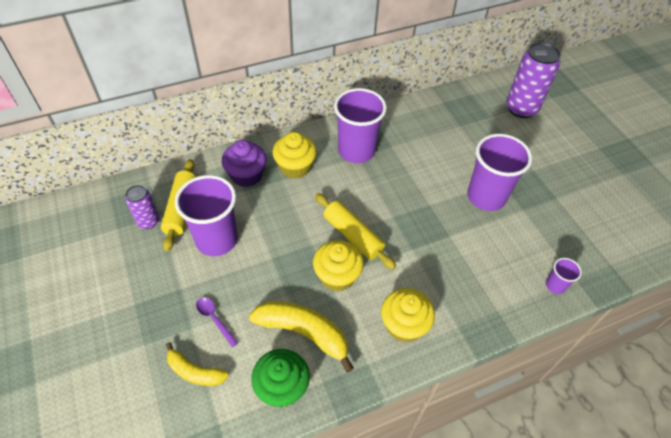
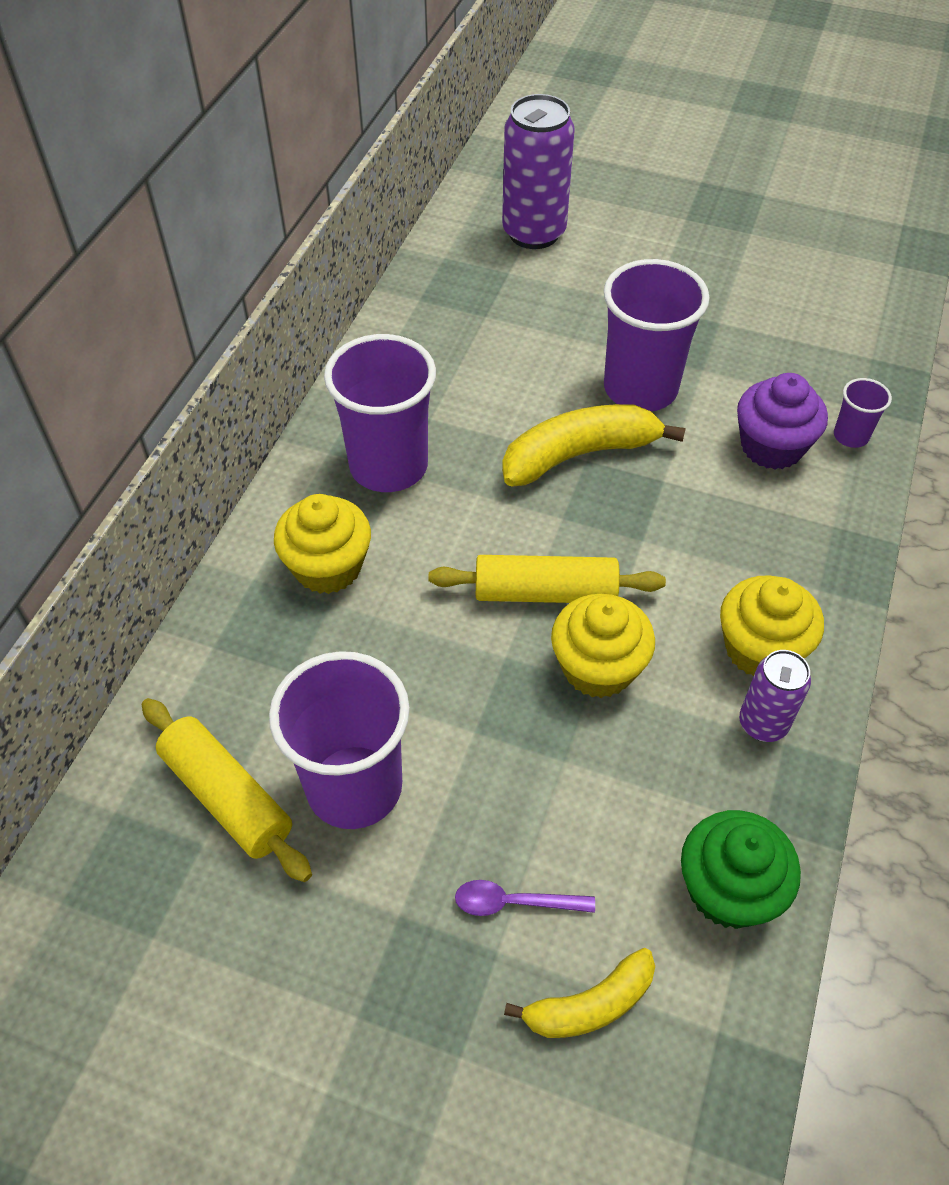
camera: 45 degrees left, 0 degrees up
purple can [125,185,159,229] -> purple can moved to [739,650,811,742]
purple cupcake [222,140,267,187] -> purple cupcake moved to [737,373,828,470]
yellow banana [249,301,354,373] -> yellow banana moved to [502,404,686,487]

